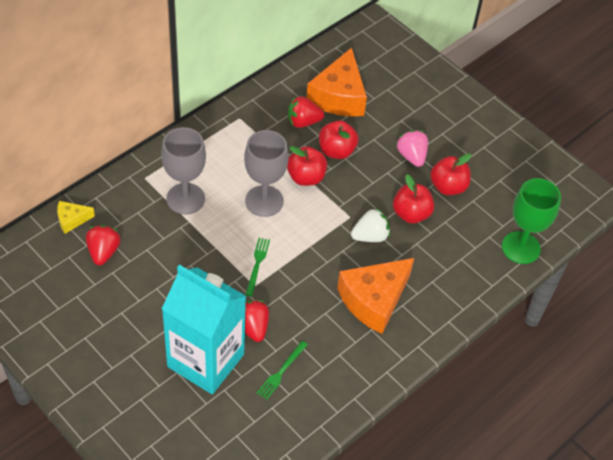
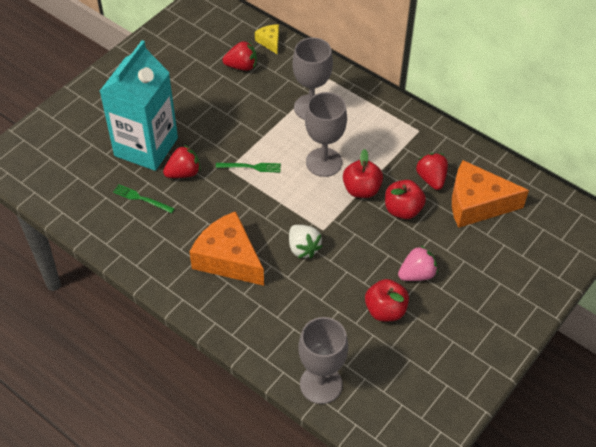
camera: 85 degrees right, 0 degrees up
red apple [393,174,434,224] -> none
green goblet [502,178,561,264] -> grey goblet [298,317,348,404]

